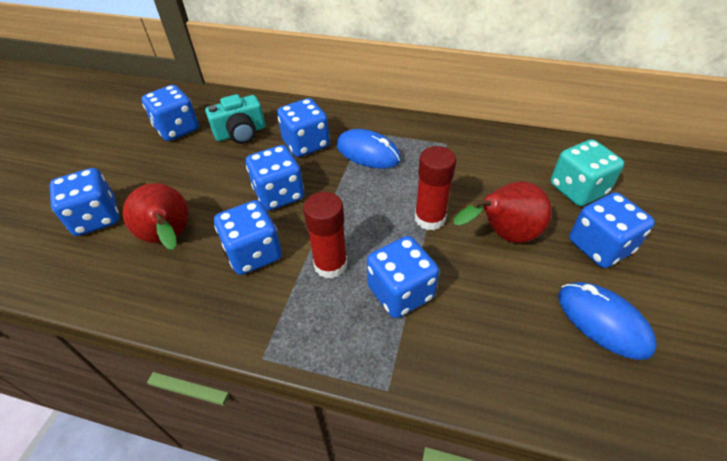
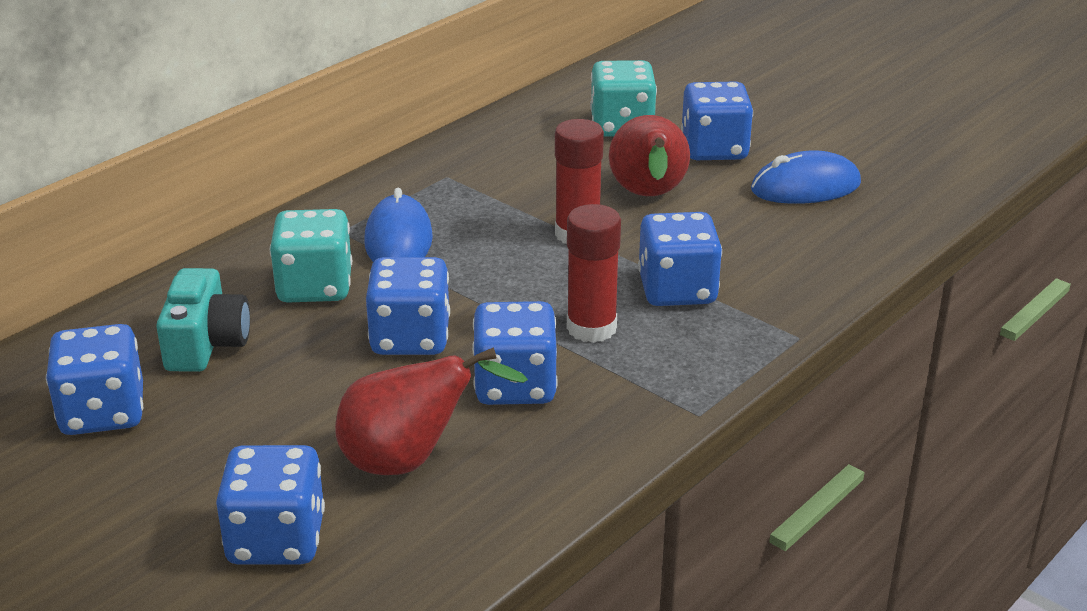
camera: 65 degrees left, 15 degrees down
blue dice [277,98,330,157] -> turquoise dice [270,209,352,303]
blue mouse [337,129,401,169] -> blue mouse turned 60 degrees counterclockwise [364,188,433,262]

